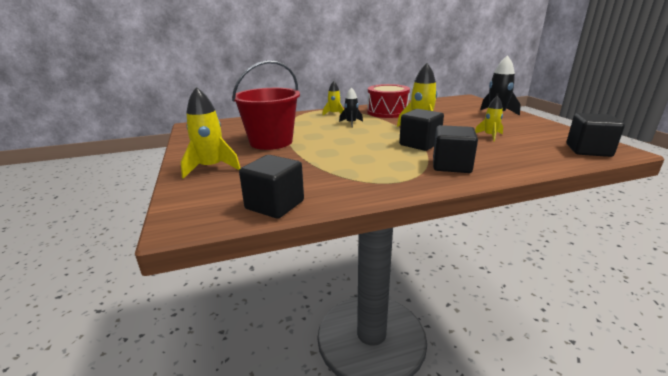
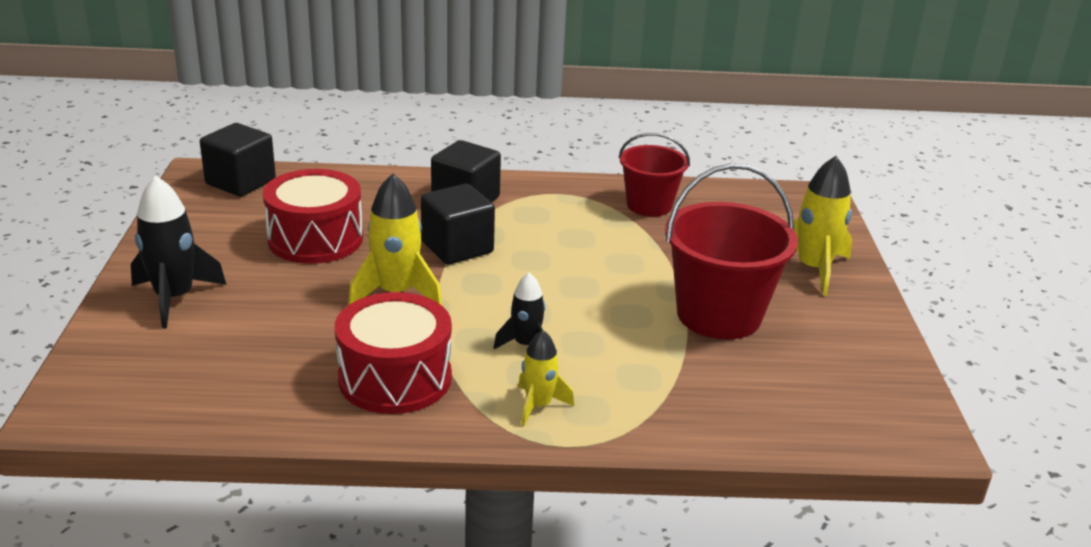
camera: 165 degrees left, 5 degrees up
black cube [239,155,304,219] -> none
yellow rocket [475,96,503,142] -> red drum [263,169,363,264]
none -> red bucket [619,133,690,217]

